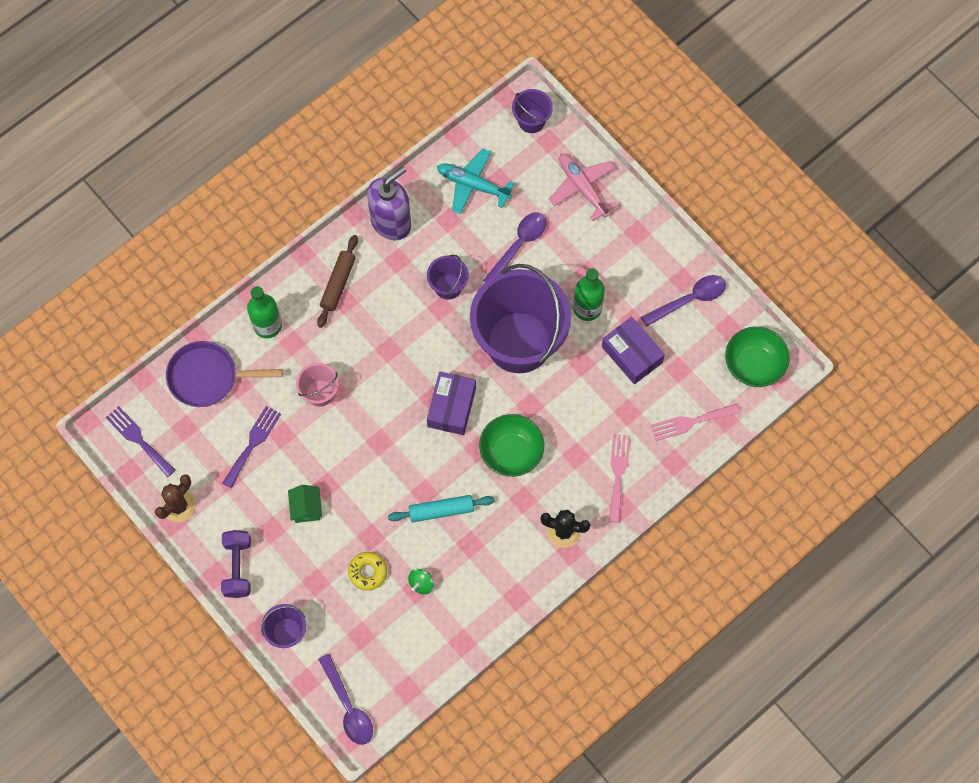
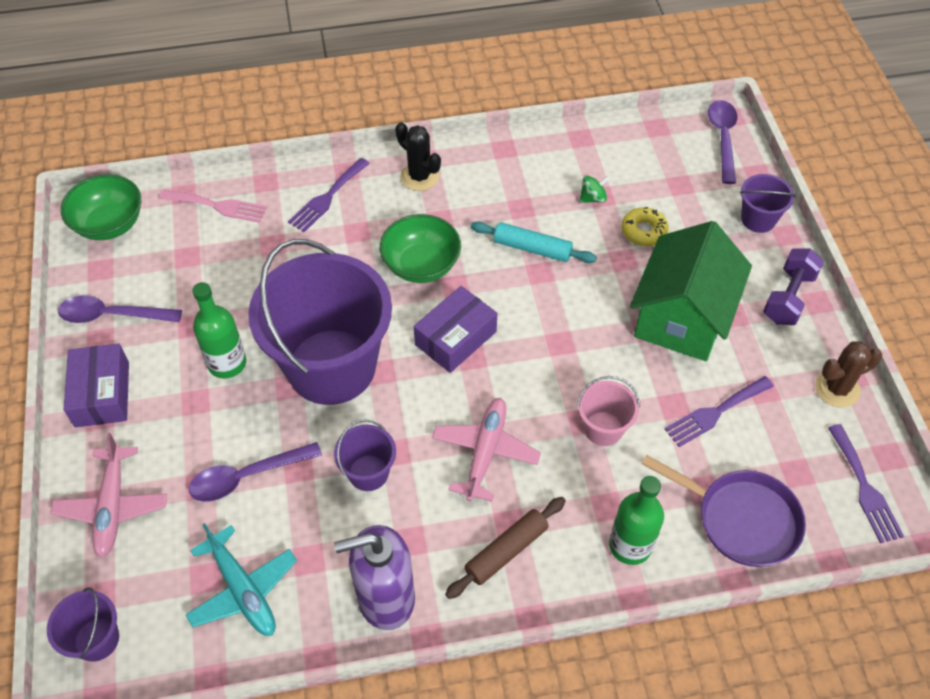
camera: 150 degrees left, 15 degrees down
green house [288,485,322,523] -> green house [630,221,752,361], size x2.37
purple box [602,317,665,384] -> purple box moved to [64,344,129,427]
pink fork [609,434,631,523] -> purple fork [288,158,370,232]
none -> pink plane [432,398,541,502]

